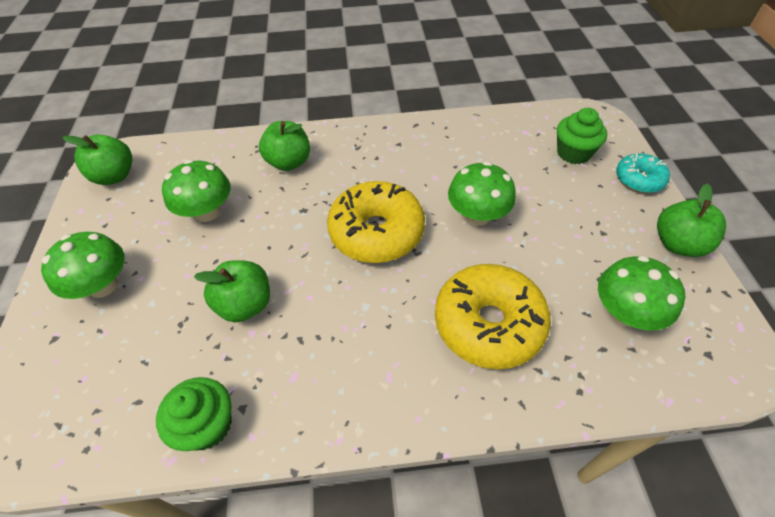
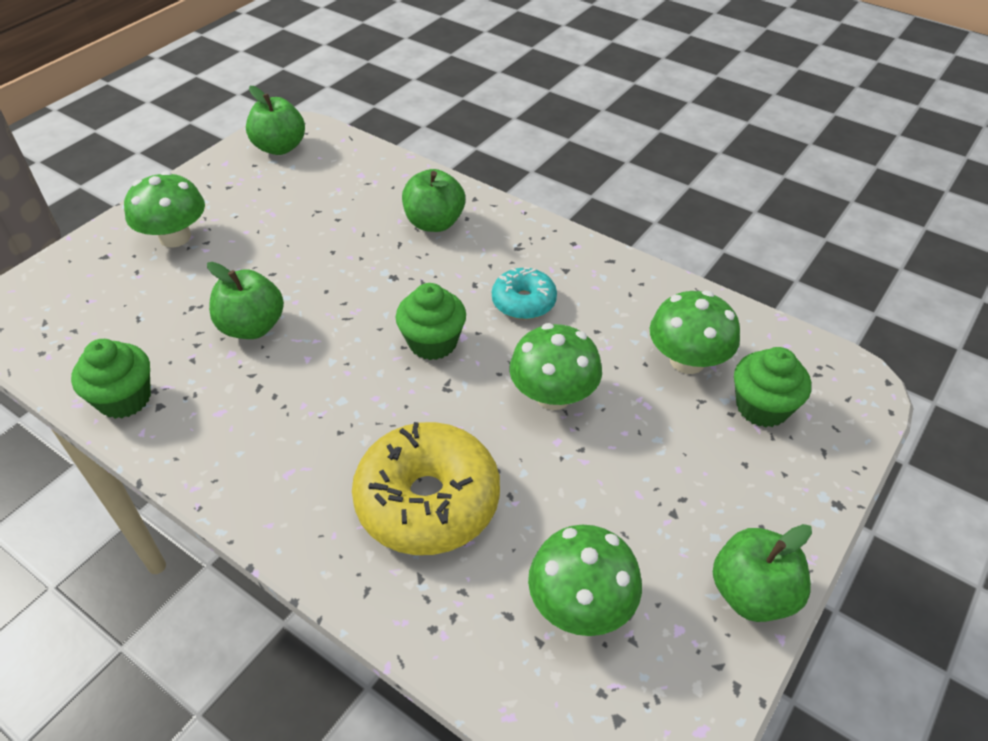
camera: 40 degrees right, 5 degrees down
green mushroom [162,160,231,222] -> green mushroom moved to [650,291,740,374]
yellow donut [327,181,425,263] -> green cupcake [396,283,466,360]
turquoise donut [616,153,670,193] -> turquoise donut moved to [492,268,557,320]

